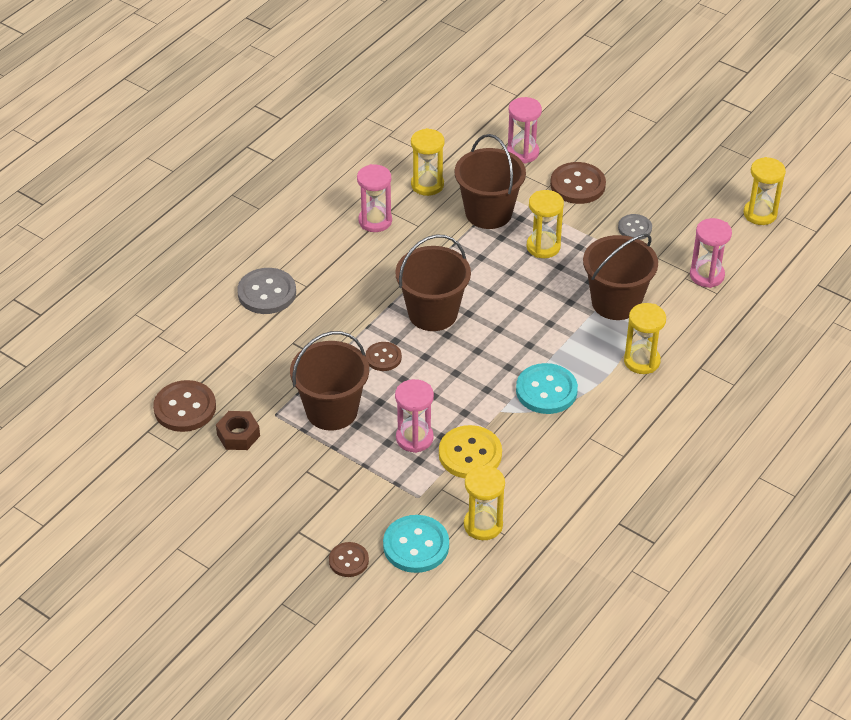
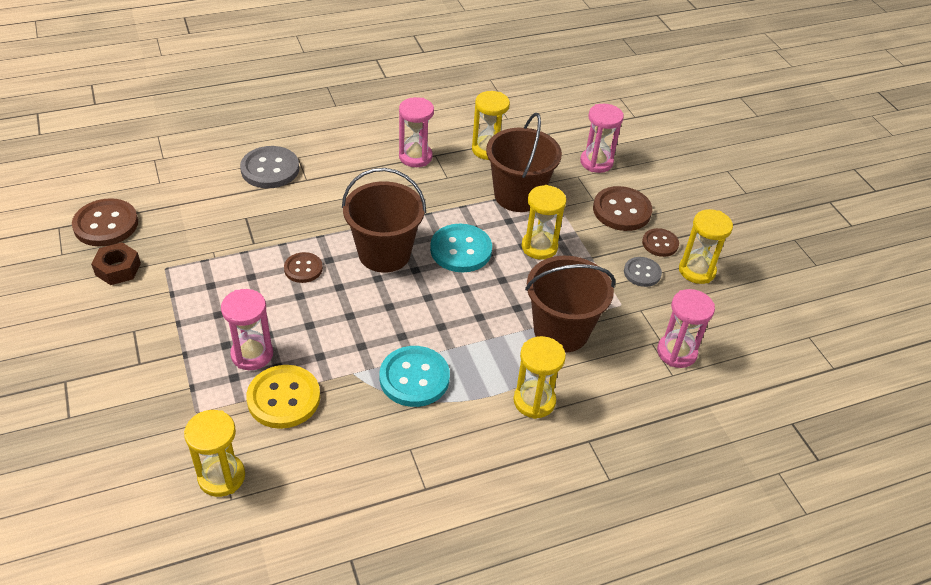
camera: 30 degrees right, 0 degrees up
brown bucket [290,331,369,431] -> none
brown button [329,542,369,577] -> brown button moved to [642,228,679,257]
turquoise button [383,515,449,573] -> turquoise button moved to [430,224,492,272]
yellow hourglass [744,157,786,225] -> yellow hourglass moved to [679,209,733,284]

